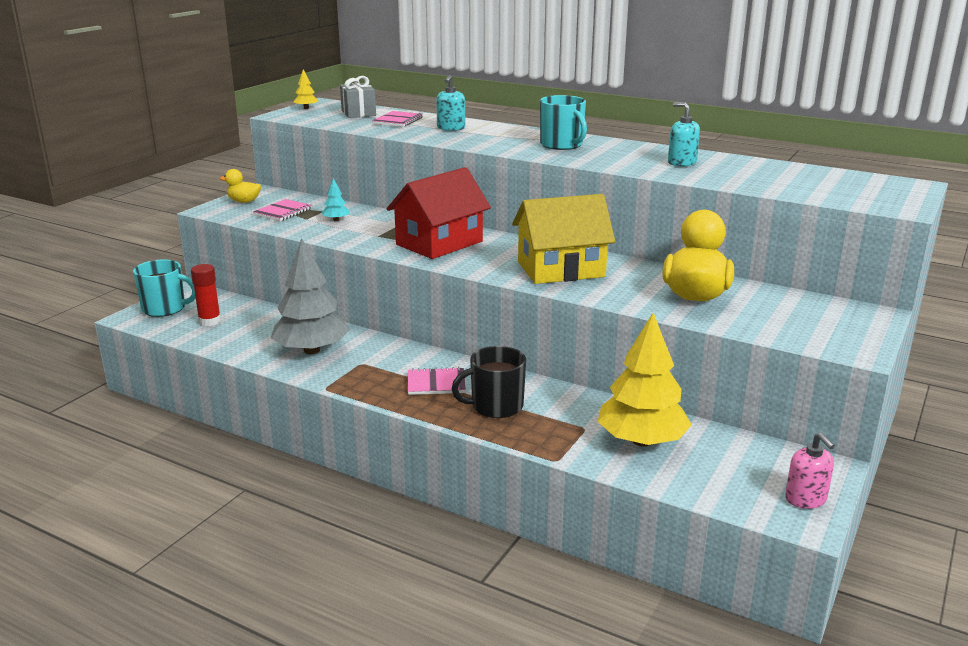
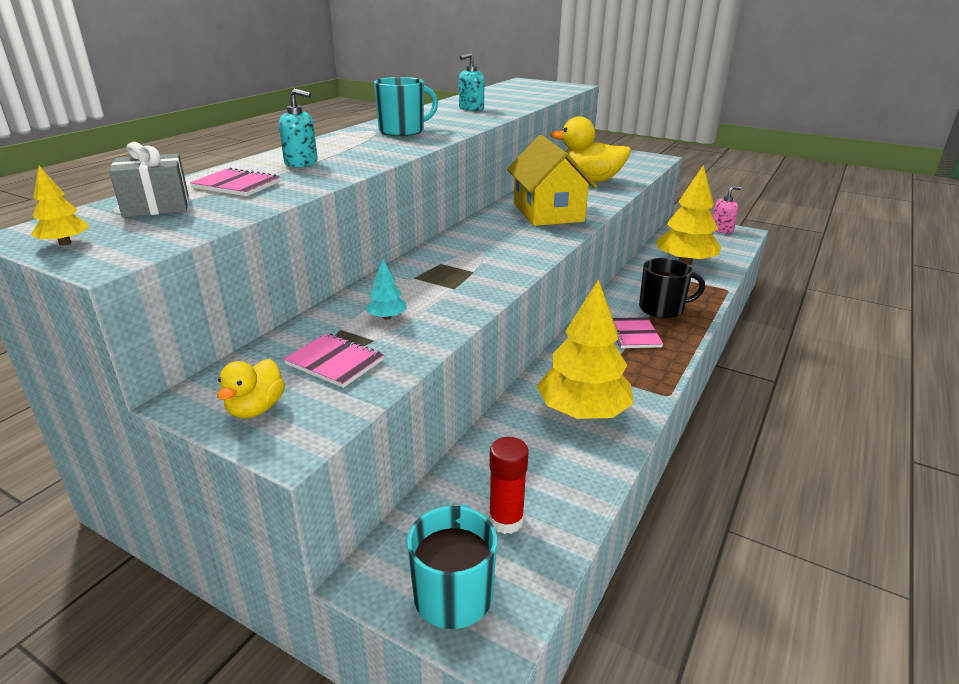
camera: 90 degrees left, 5 degrees up
grey tree [271,238,350,354] -> yellow tree [537,280,634,419]
red house [387,167,491,259] -> none
black mug [451,346,526,418] -> black mug turned 75 degrees counterclockwise [639,258,705,318]

